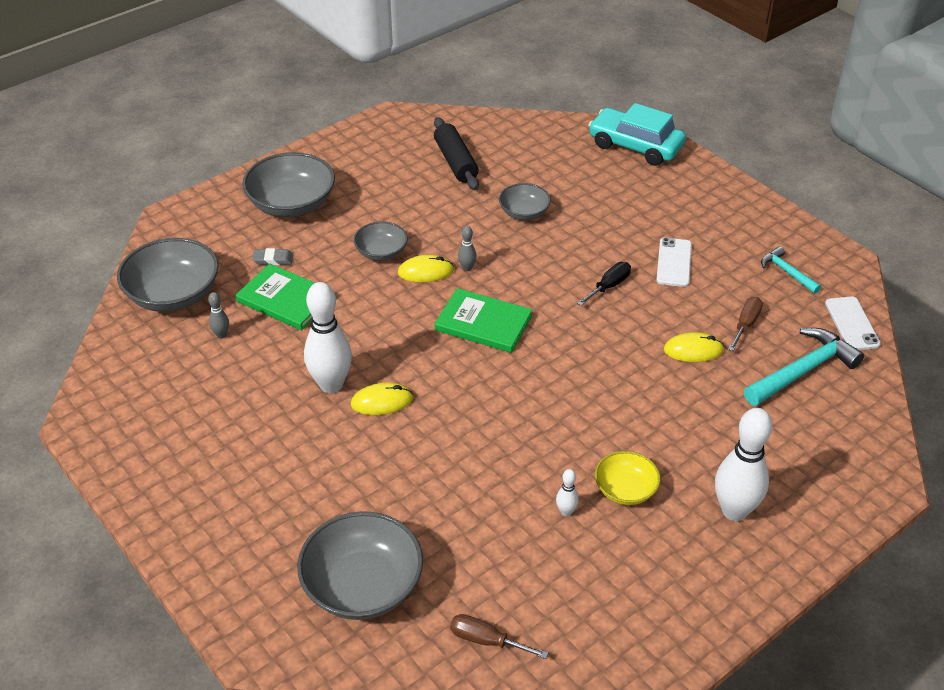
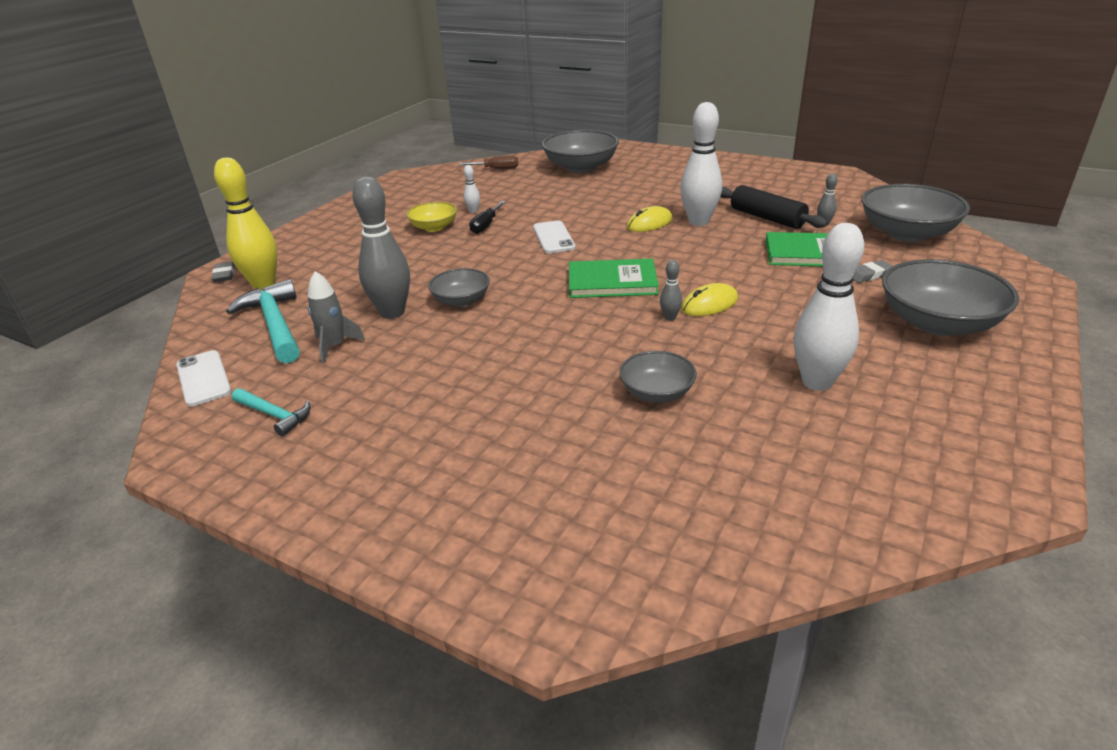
camera: 160 degrees right, 10 degrees down
grey bowl [354,221,408,261] -> grey bowl moved to [428,268,490,307]
black rolling pin [434,117,479,190] -> black rolling pin moved to [720,185,828,229]
black screwdriver [577,262,631,306] -> black screwdriver moved to [469,201,506,234]
turquoise car [588,103,686,166] -> none
white phone [656,237,692,287] -> white phone moved to [533,220,576,253]
yellow mouse [664,332,724,362] -> grey bowling pin [353,177,410,319]
white bowling pin [715,408,773,521] -> white bowling pin moved to [794,223,864,391]
brown screwdriver [728,297,763,351] -> grey rocket [308,271,365,364]
turquoise hammer [744,328,864,406] -> turquoise hammer turned 120 degrees clockwise [226,279,300,363]
none -> grey eraser [212,261,235,282]
none -> yellow bowling pin [214,157,277,289]

